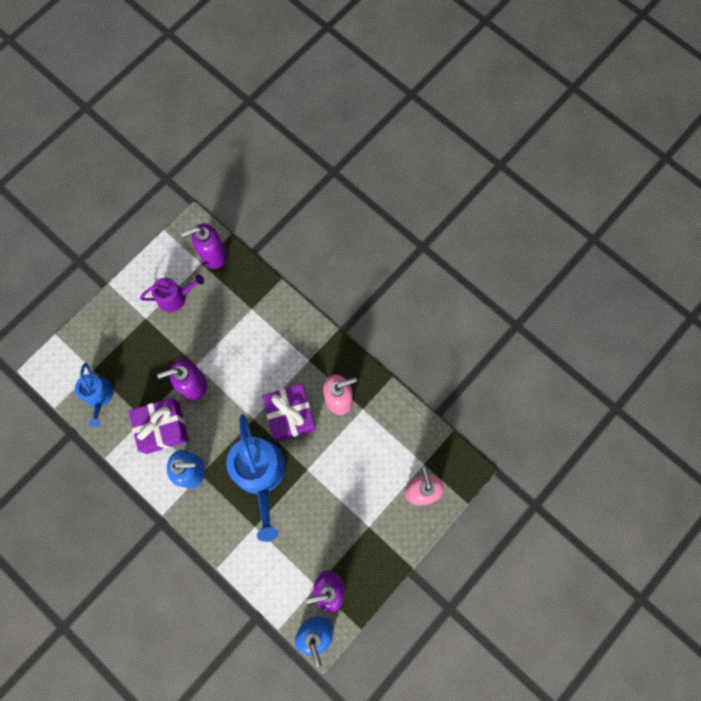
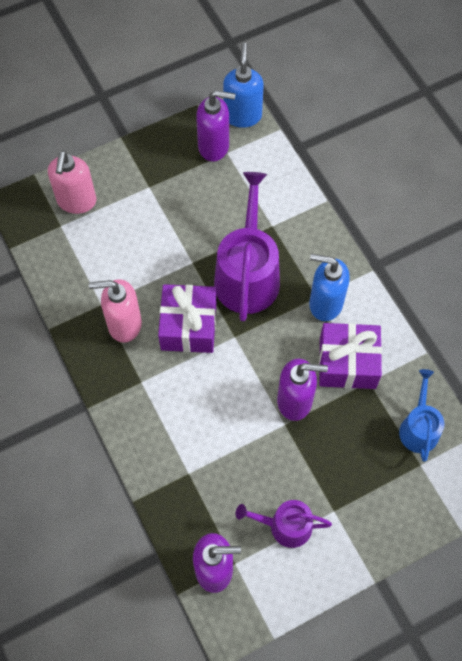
camera: 160 degrees left, 10 degrees down
blue watering can [226,414,286,542] -> purple watering can [214,172,280,321]

